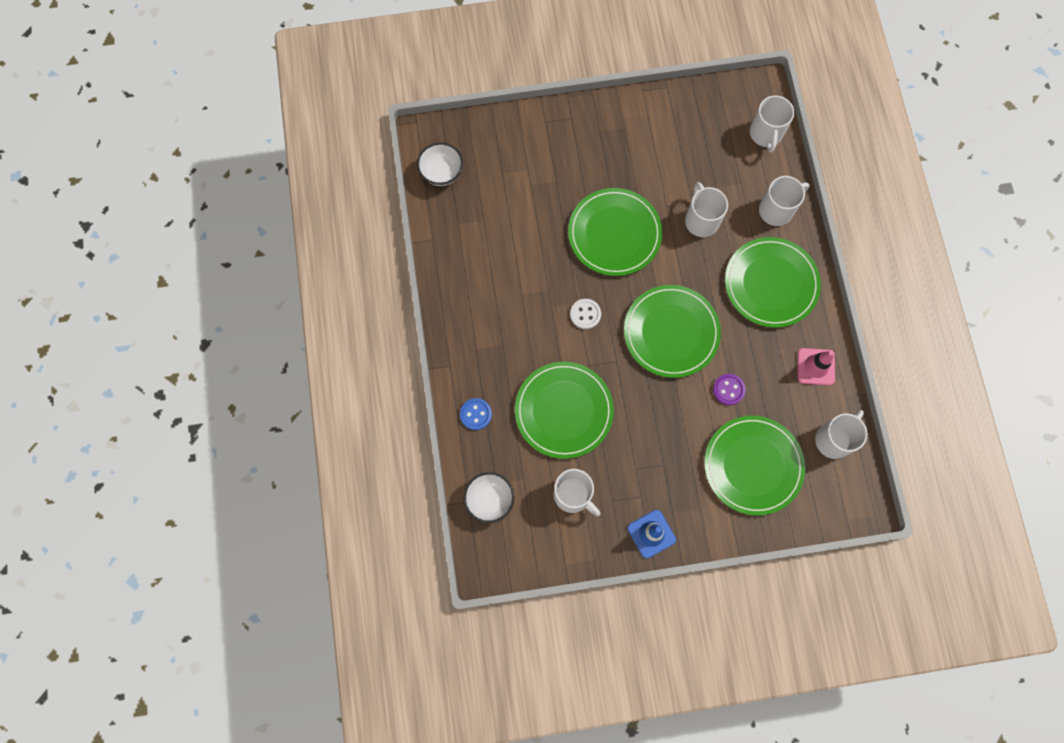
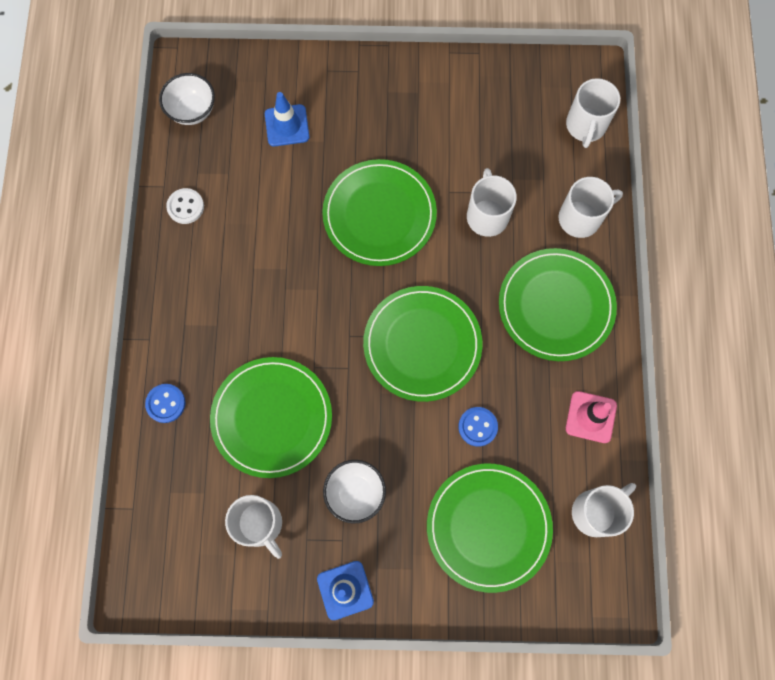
camera: 10 degrees right, 0 degrees up
white bowl [464,472,514,523] -> white bowl moved to [323,460,386,524]
white button [570,299,601,329] -> white button moved to [166,188,204,224]
purple button [713,374,746,405] -> blue button [458,407,498,447]
none -> blue traffic cone [265,92,310,146]

